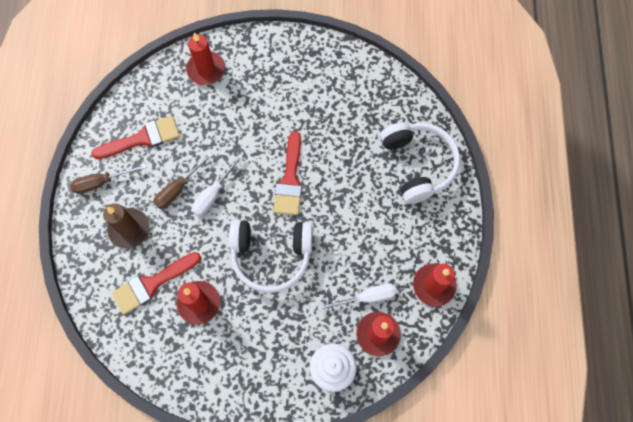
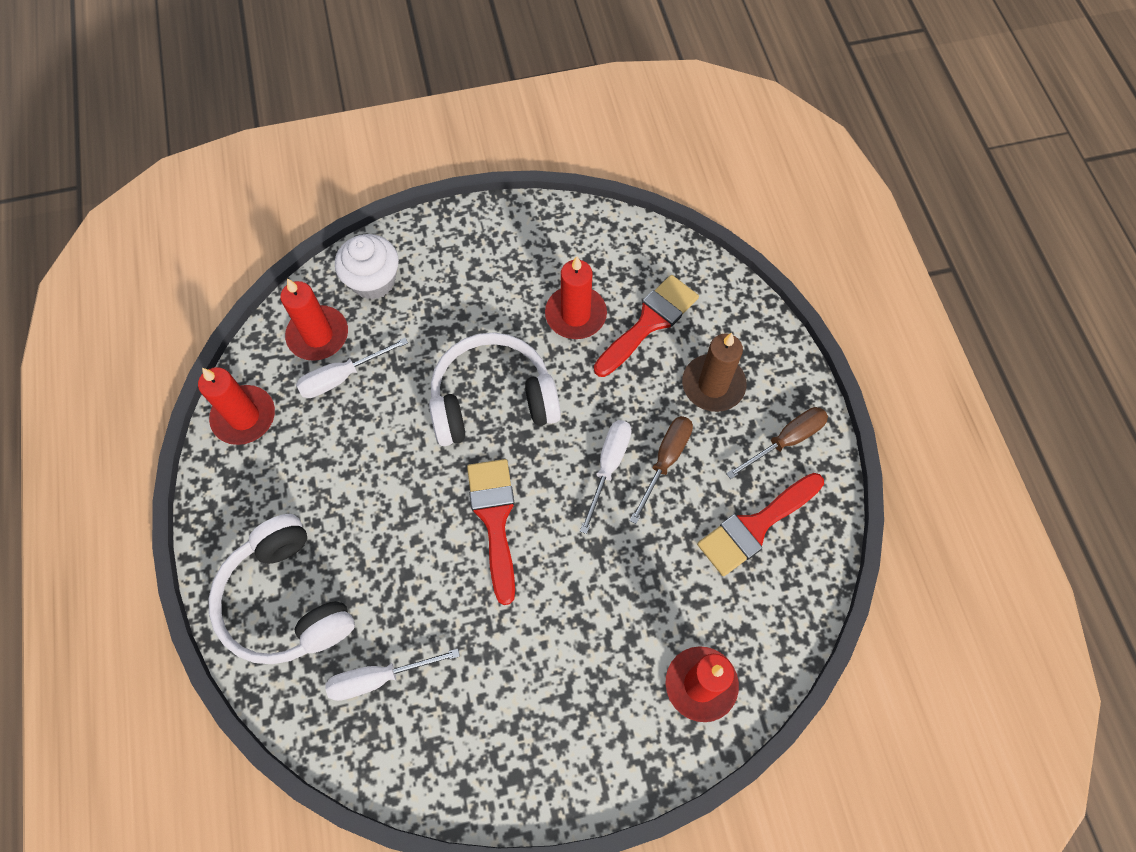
camera: 165 degrees right, 5 degrees down
none -> white screwdriver [325,649,460,701]

